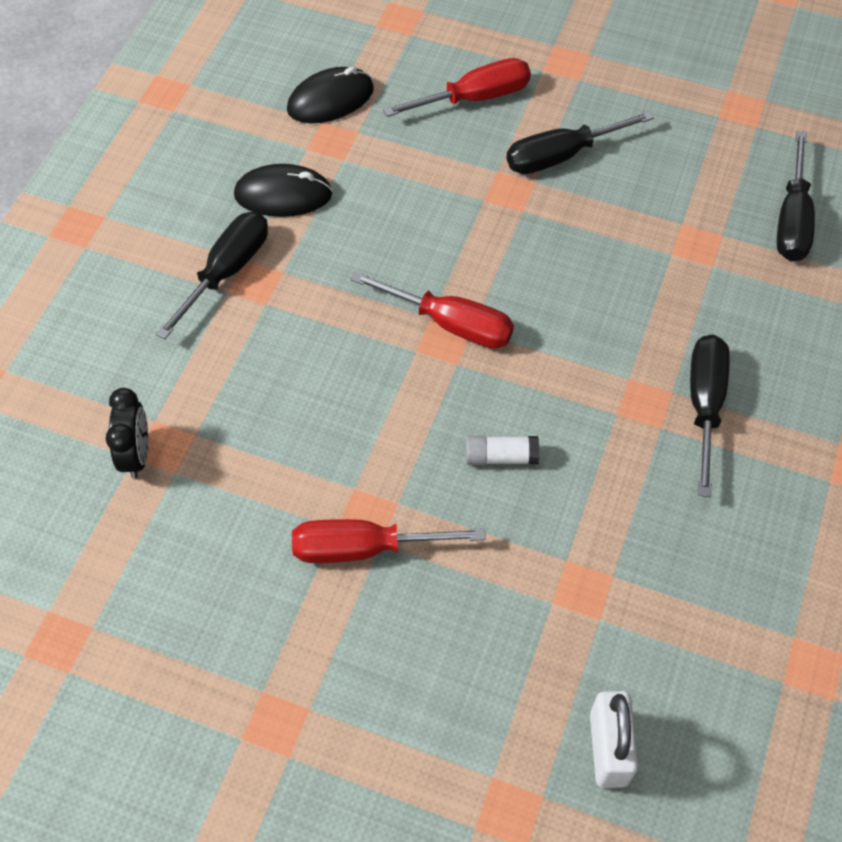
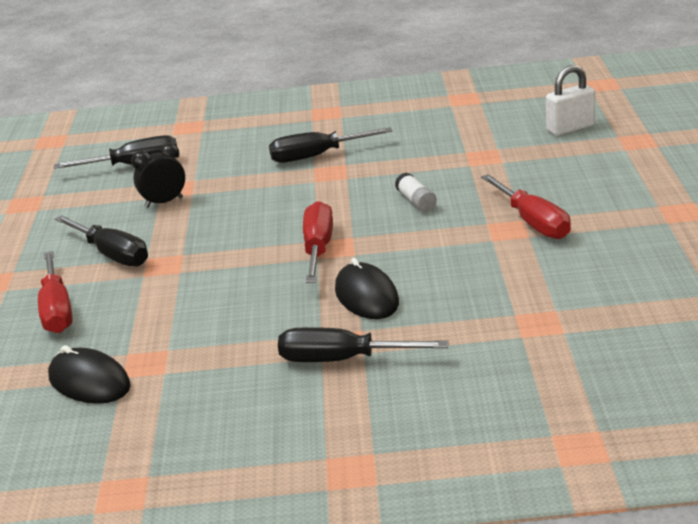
camera: 110 degrees left, 30 degrees down
black clock [106,388,148,479] -> black clock moved to [131,143,185,208]
black mouse [234,164,332,217] -> black mouse moved to [335,258,399,319]
red screwdriver [383,58,531,117] -> red screwdriver turned 150 degrees counterclockwise [38,251,73,333]

